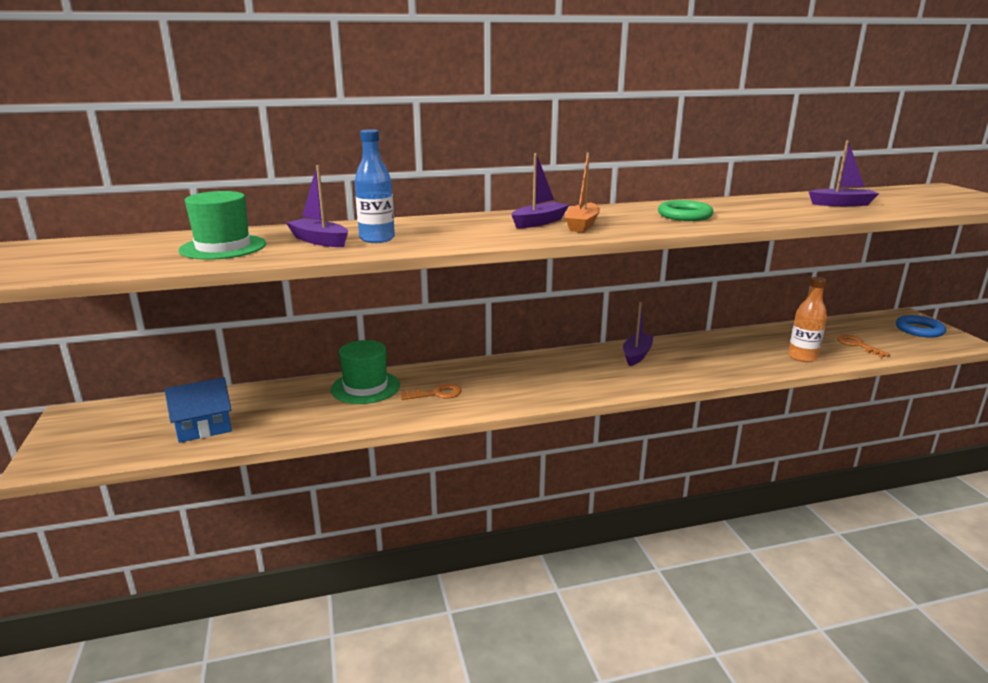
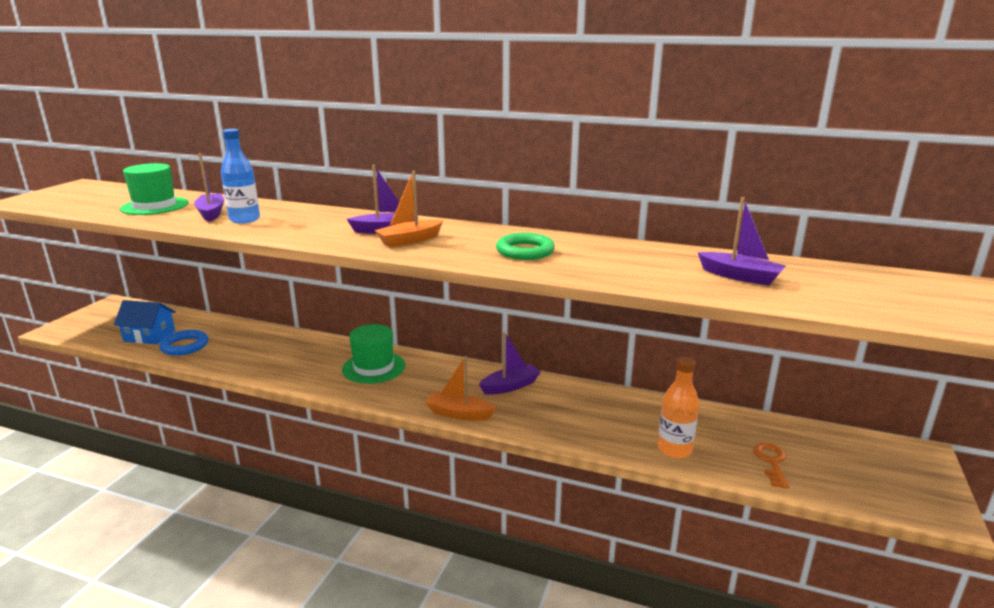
camera: 35 degrees right, 0 degrees up
green hat [331,340,400,404] -> green hat moved to [342,324,405,384]
orange key [401,384,462,400] -> none
blue ring [896,315,946,338] -> blue ring moved to [159,330,208,356]
none -> orange boat [425,356,496,421]

